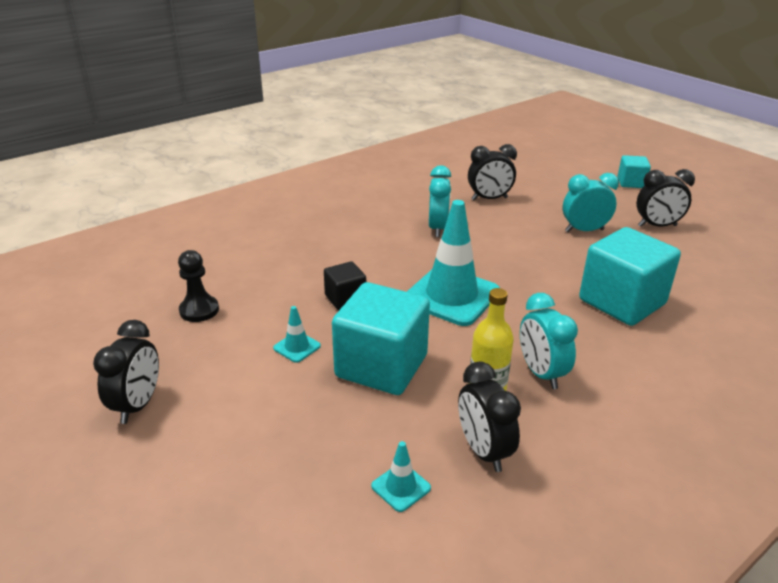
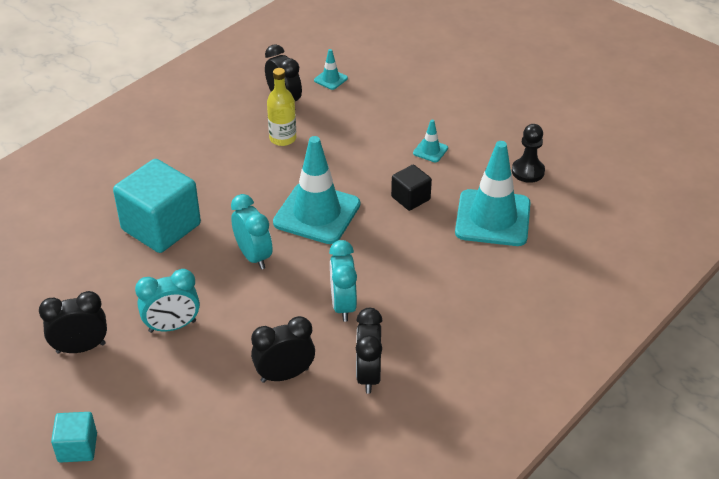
camera: 170 degrees right, 10 degrees up
black clock [93,320,159,424] -> black clock moved to [356,308,383,394]
turquoise cube [332,282,430,395] -> none
turquoise clock [520,293,578,389] -> turquoise clock moved to [231,194,273,270]
none -> turquoise traffic cone [455,141,531,246]

